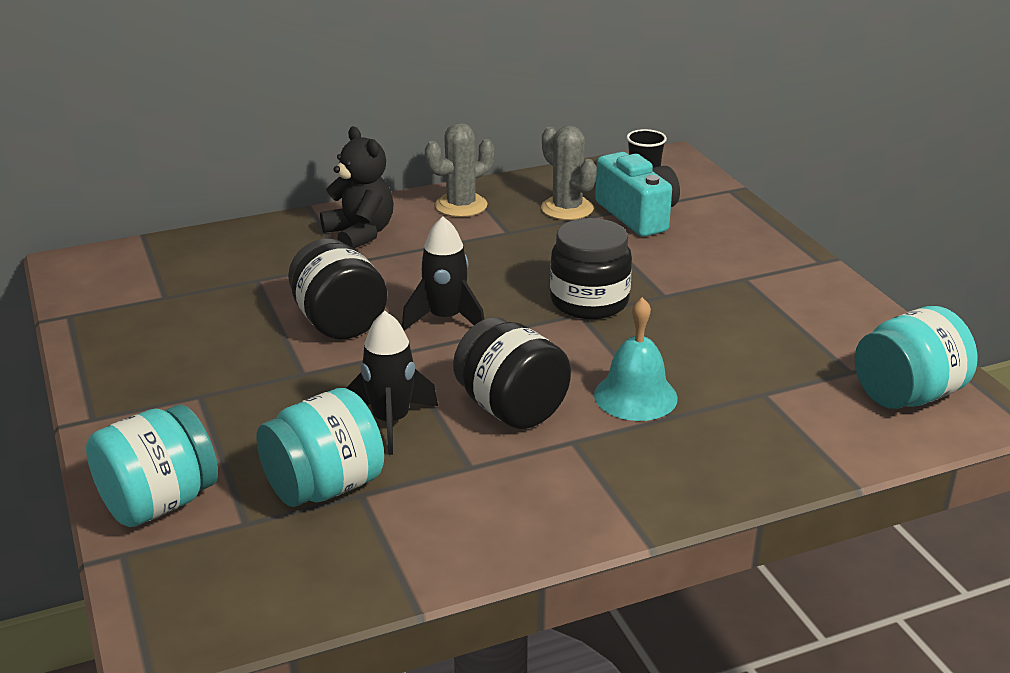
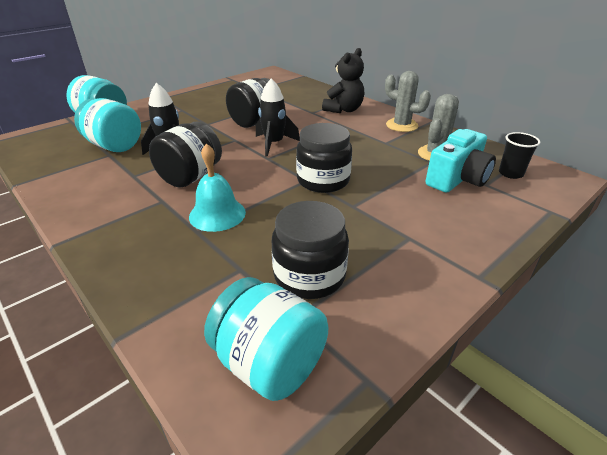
camera: 70 degrees right, 5 degrees up
none -> black jar [272,201,349,299]

